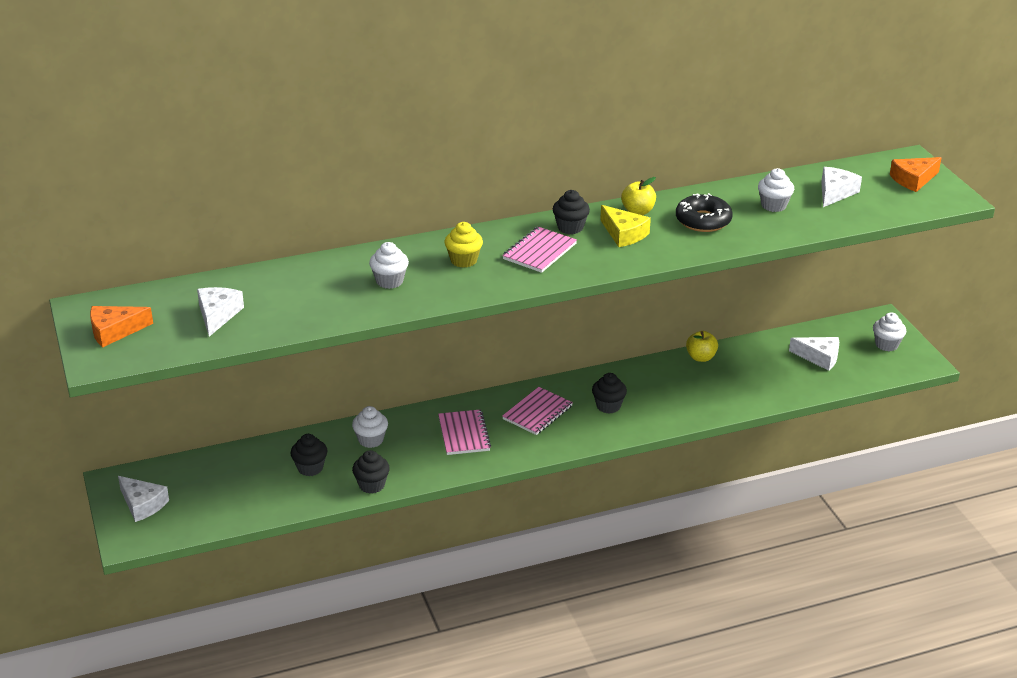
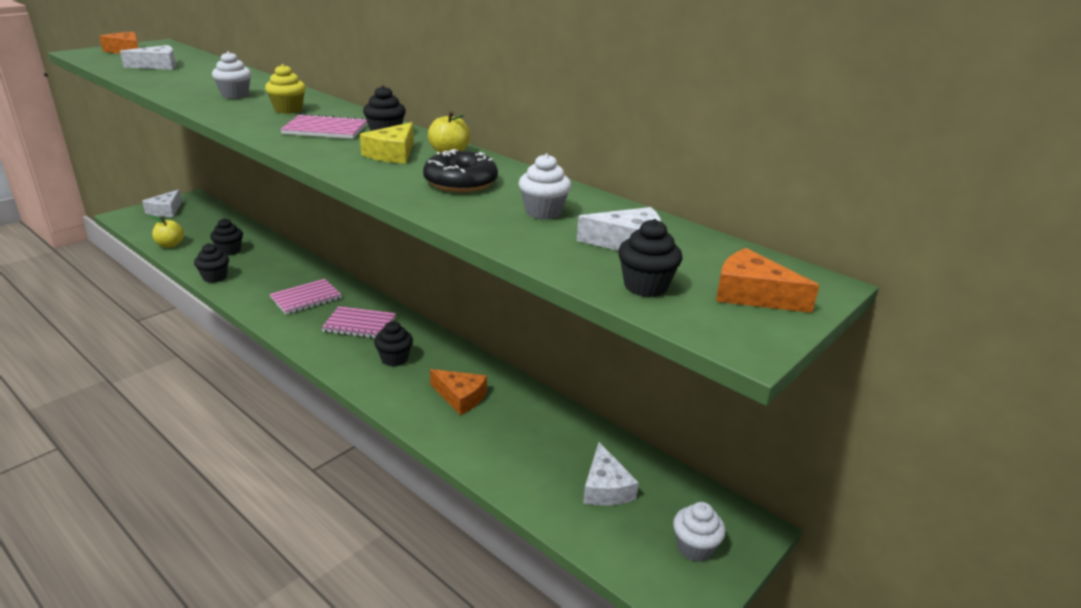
camera: 60 degrees right, 5 degrees down
white cupcake [352,406,388,448] -> none
yellow apple [686,331,718,362] -> yellow apple moved to [152,216,184,248]
none -> orange cheese [430,369,487,415]
none -> black cupcake [618,219,683,297]

